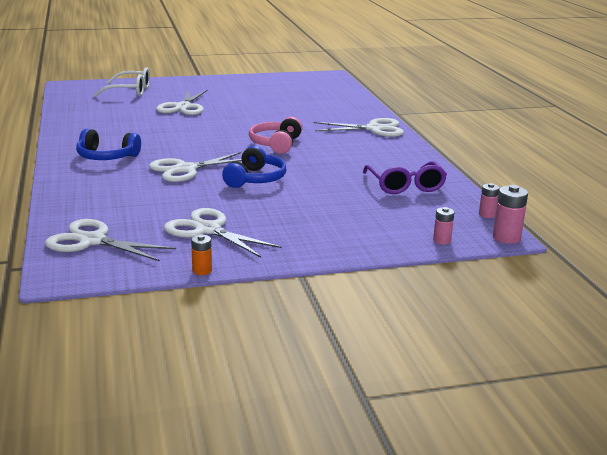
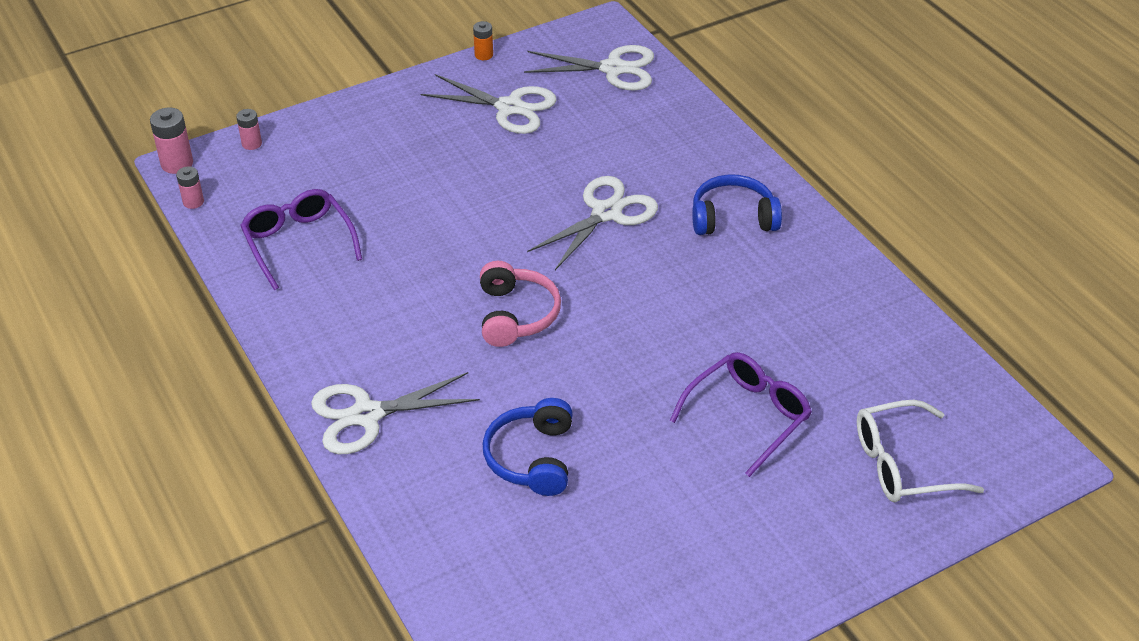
camera: 165 degrees right, 20 degrees up
white scissors [156,90,208,115] -> purple glasses [670,352,812,477]
blue headphones [222,146,287,188] -> blue headphones moved to [483,398,573,496]

